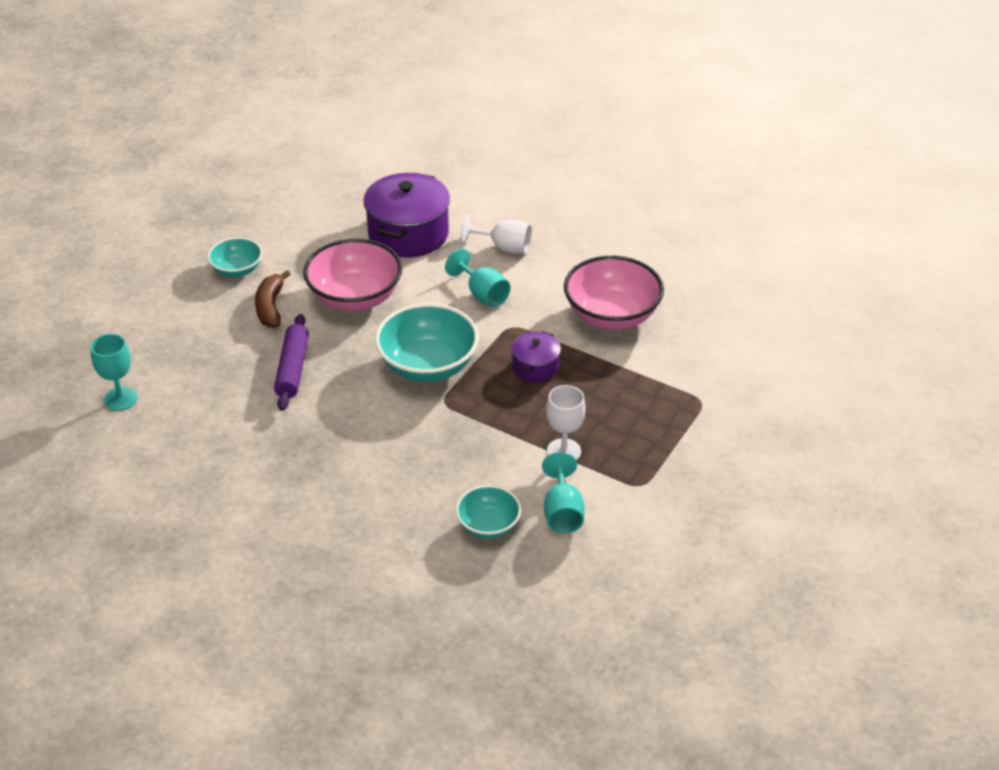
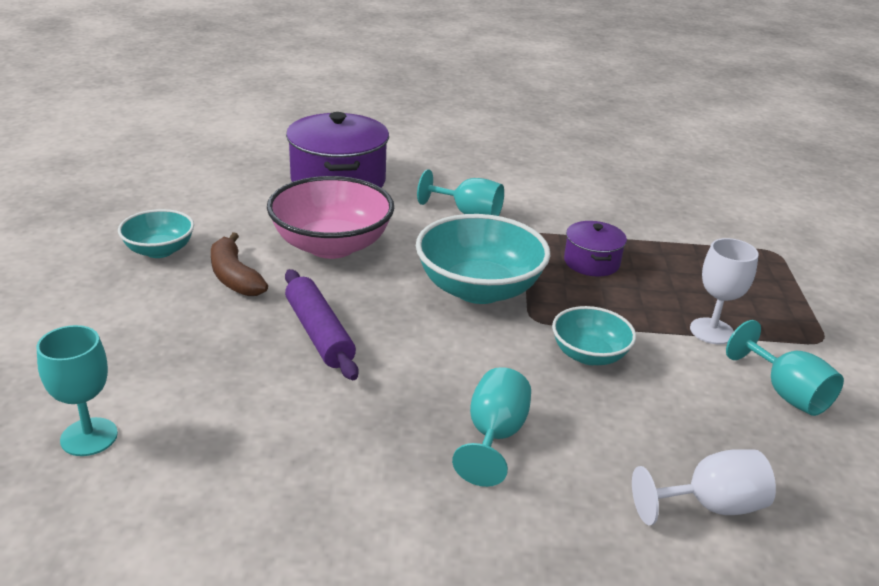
camera: 30 degrees left, 10 degrees down
turquoise bowl [456,485,521,539] -> turquoise bowl moved to [552,306,636,365]
white goblet [461,215,532,253] -> white goblet moved to [632,449,776,525]
pink bowl [564,256,664,330] -> none
none -> turquoise goblet [452,367,531,487]

